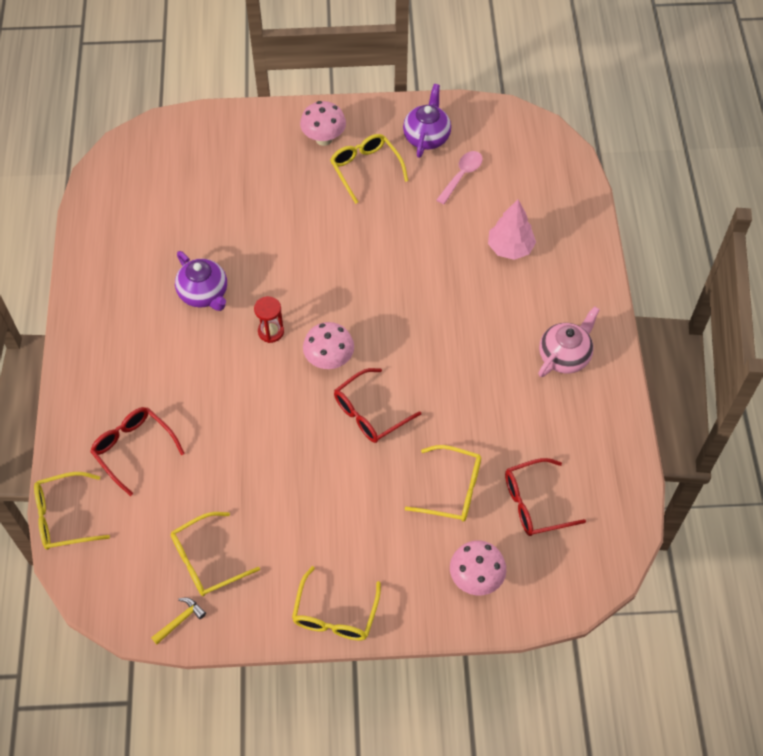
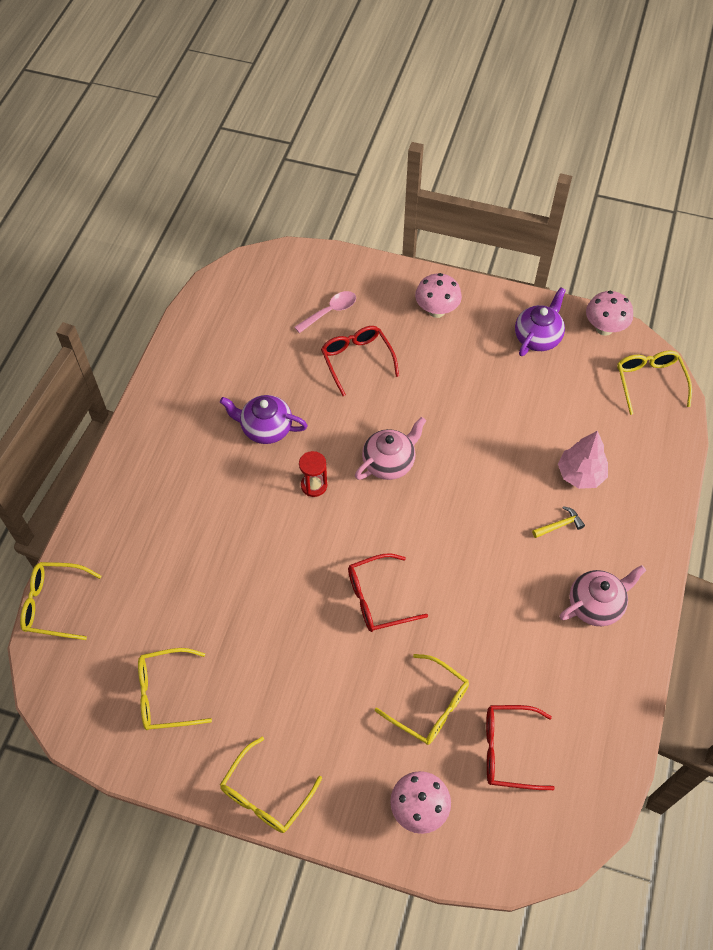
camera: 20 degrees right, 0 degrees up
red glasses [90,407,185,496] -> red glasses moved to [321,326,399,396]
yellow hammer [151,597,206,644] -> yellow hammer moved to [532,506,585,538]
purple teapot [175,251,227,311] -> purple teapot turned 120 degrees clockwise [220,395,308,444]
pink mushroom [303,322,354,369] -> pink mushroom moved to [586,291,633,336]
yellow glasses [330,134,408,204] -> yellow glasses moved to [617,351,692,415]
pink spoon [437,151,483,204] -> pink spoon moved to [294,291,356,333]
none -> pink teapot [355,417,426,480]

